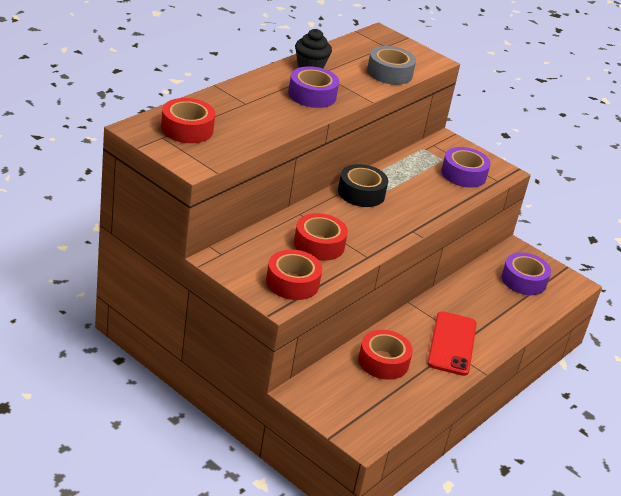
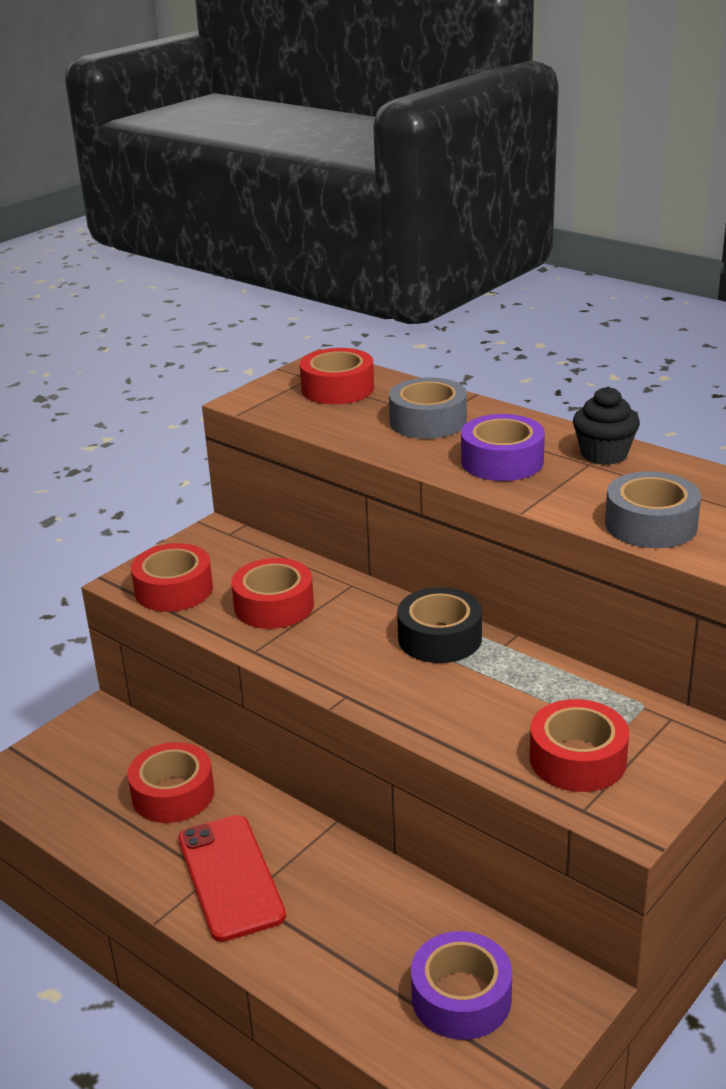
camera: 95 degrees right, 5 degrees down
red phone [427,311,477,376] -> red phone turned 60 degrees clockwise [178,815,286,942]
purple tape [441,147,490,188] -> red tape [530,699,629,792]
none -> grey tape [389,377,467,439]

